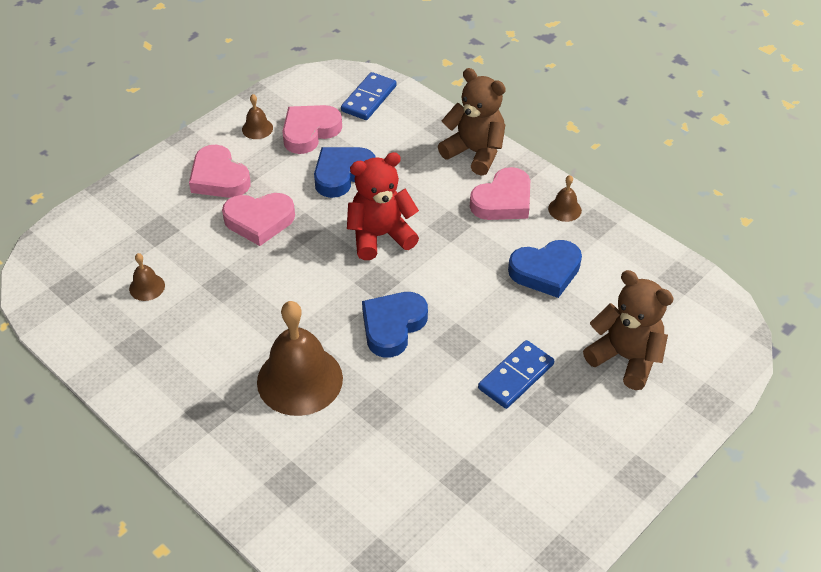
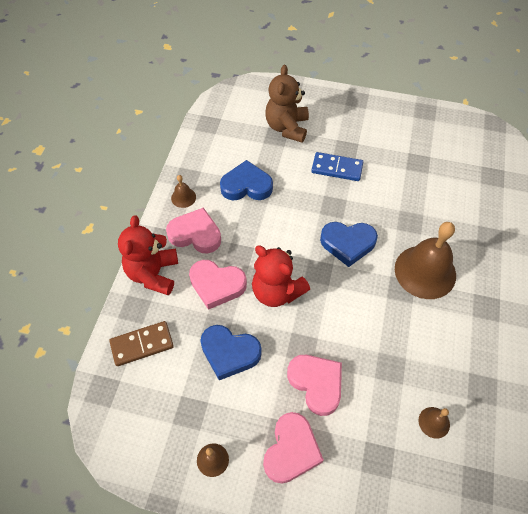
camera: 120 degrees left, 10 degrees up
pink heart [282,105,342,154] -> pink heart moved to [189,260,247,310]
blue domino [341,72,396,120] -> none
brown teddy bear [438,68,506,176] -> red teddy bear [118,215,178,296]
blue heart [508,240,582,298] -> blue heart turned 45 degrees counterclockwise [220,160,273,201]
none -> brown domino [109,321,174,366]

